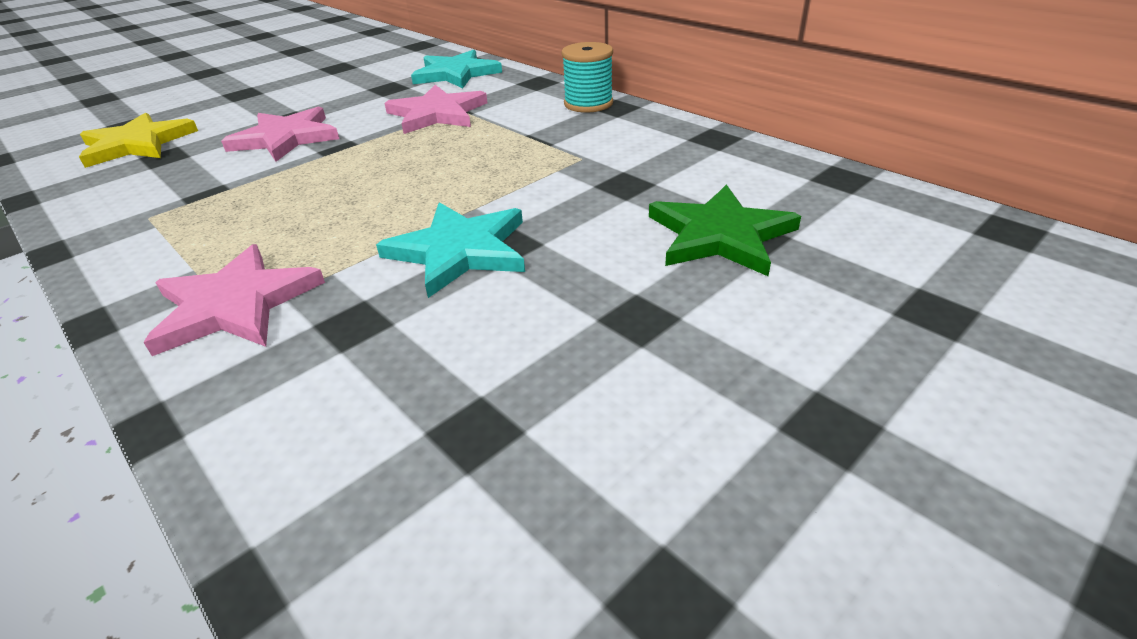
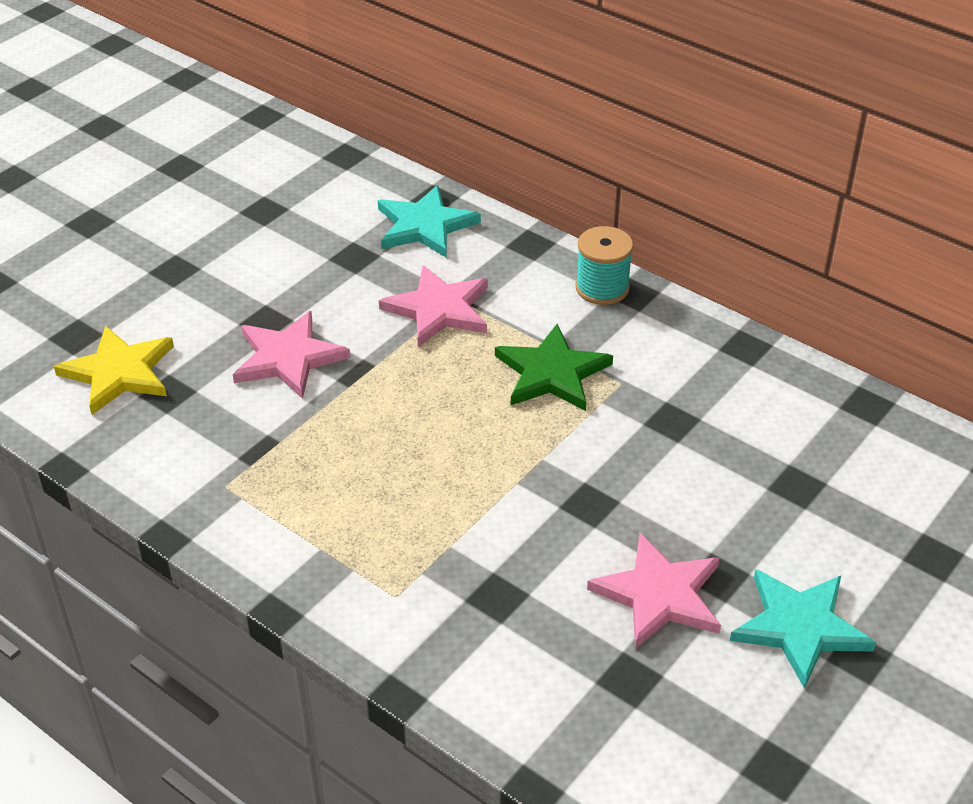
camera: 10 degrees left, 5 degrees up
pink star [143,244,325,356] -> pink star moved to [587,533,721,649]
turquoise star [376,202,525,298] -> turquoise star moved to [730,569,876,689]
green star [649,184,801,276] -> green star moved to [495,324,613,411]

